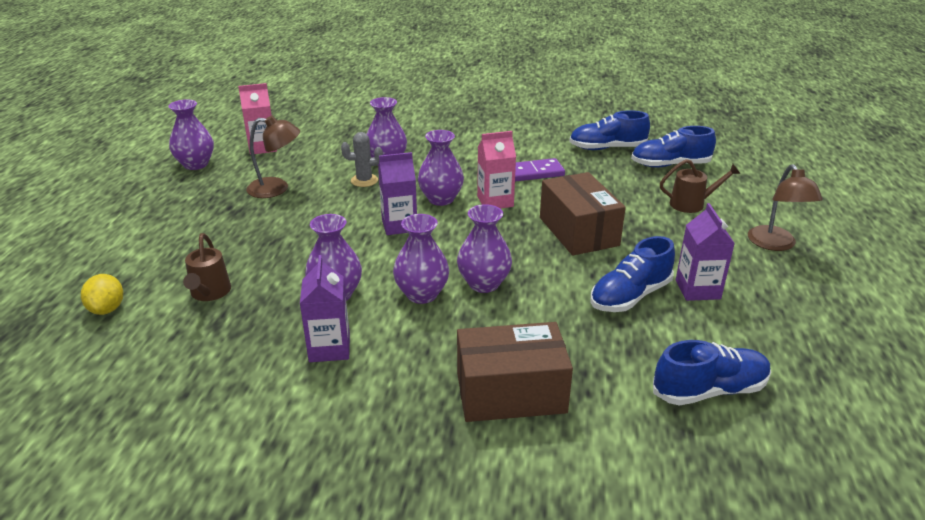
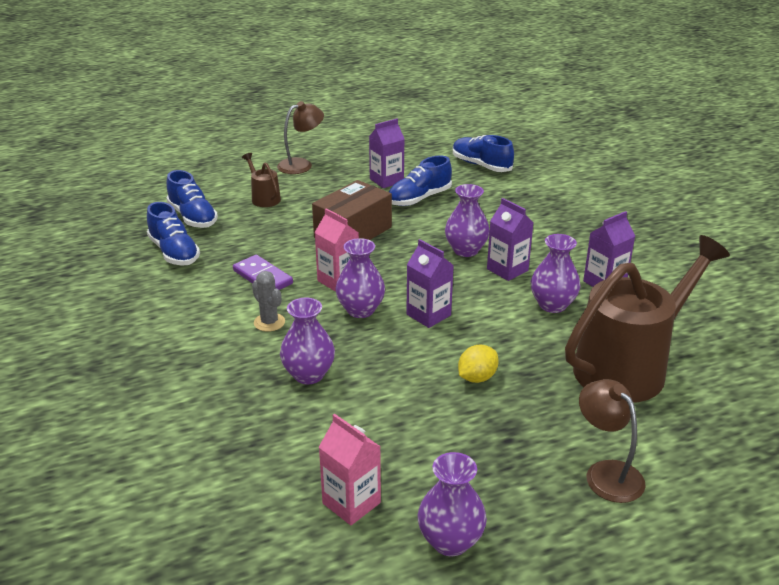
camera: 120 degrees left, 0 degrees up
yellow lemon [81,274,123,315] -> yellow lemon moved to [458,345,499,383]
brown watering can [183,233,231,301] -> brown watering can [565,235,730,403], size x2.32
brown lamp [246,116,300,198] -> brown lamp moved to [579,379,646,503]
grey cactus [341,132,383,187] -> grey cactus moved to [252,271,285,332]
purple vase [393,214,449,304] -> purple carton [487,198,533,281]
brown box [457,322,573,422] -> none
blue shoe [591,236,675,312] -> blue shoe turned 120 degrees clockwise [389,155,452,206]

